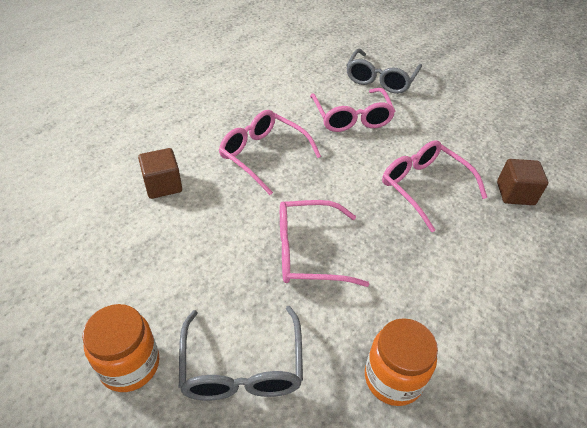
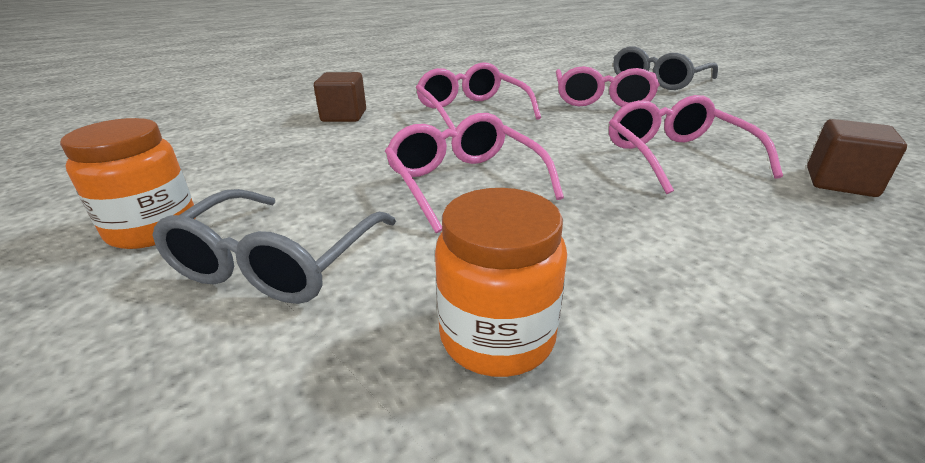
camera: 25 degrees right, 15 degrees down
pink glasses [280,200,369,287] -> pink glasses turned 45 degrees clockwise [385,113,564,233]

